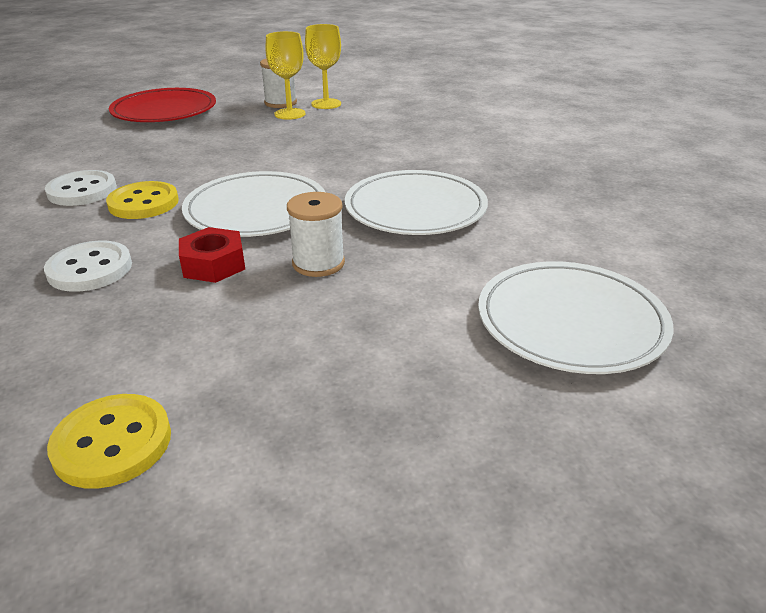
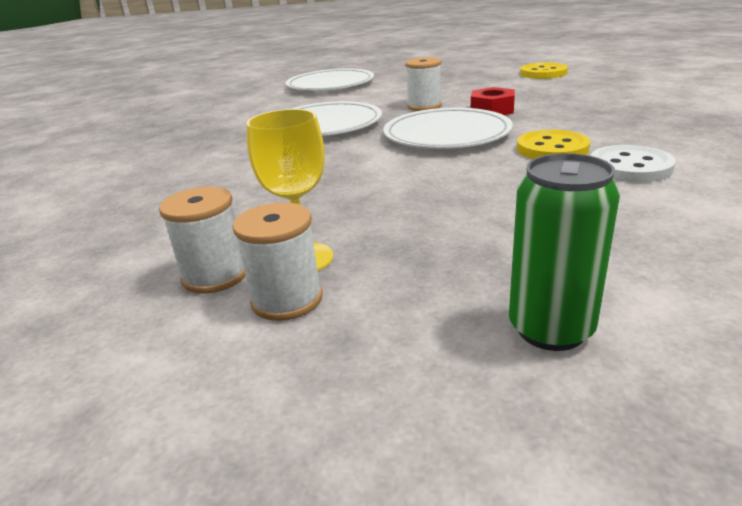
camera: 150 degrees left, 5 degrees down
white button [44,241,132,292] -> none
red plate [109,88,216,122] -> green can [509,153,620,351]
yellow goblet [305,24,341,109] -> white spool [159,186,246,294]

